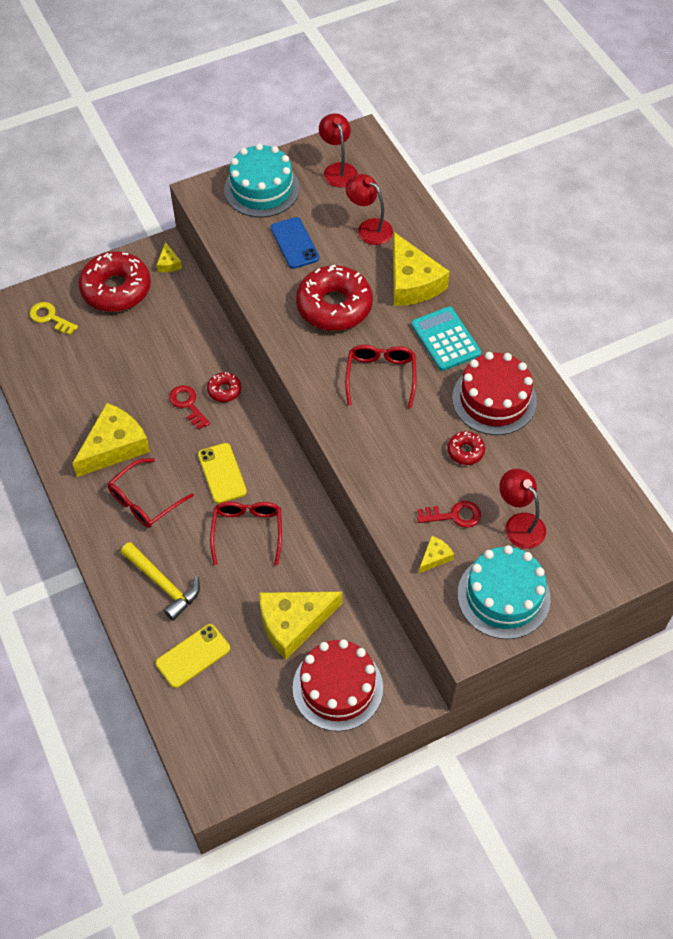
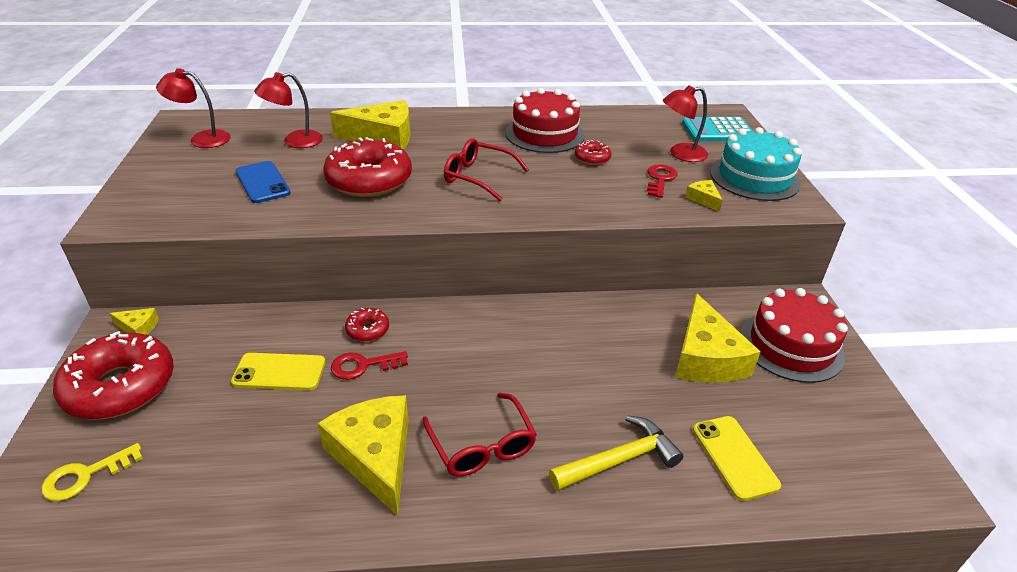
camera: 70 degrees left, 20 degrees down
yellow phone [198,443,247,504] -> yellow phone moved to [231,353,325,390]
red glasses [210,502,282,566] -> none
turquoise cake [224,143,300,217] -> none
blue phone [271,217,319,269] -> blue phone turned 60 degrees clockwise [236,161,291,203]
turquoise calculator [411,307,481,371] -> turquoise calculator moved to [682,117,752,141]

